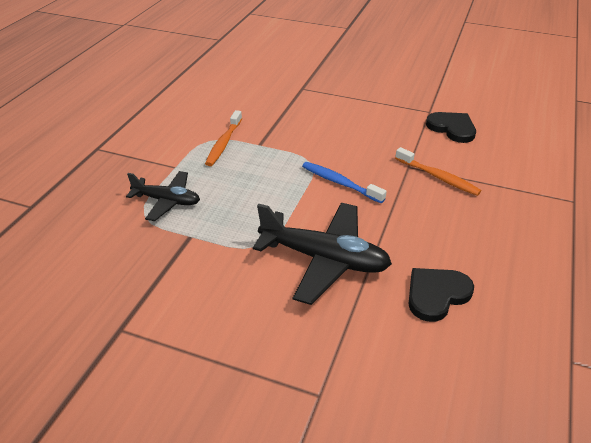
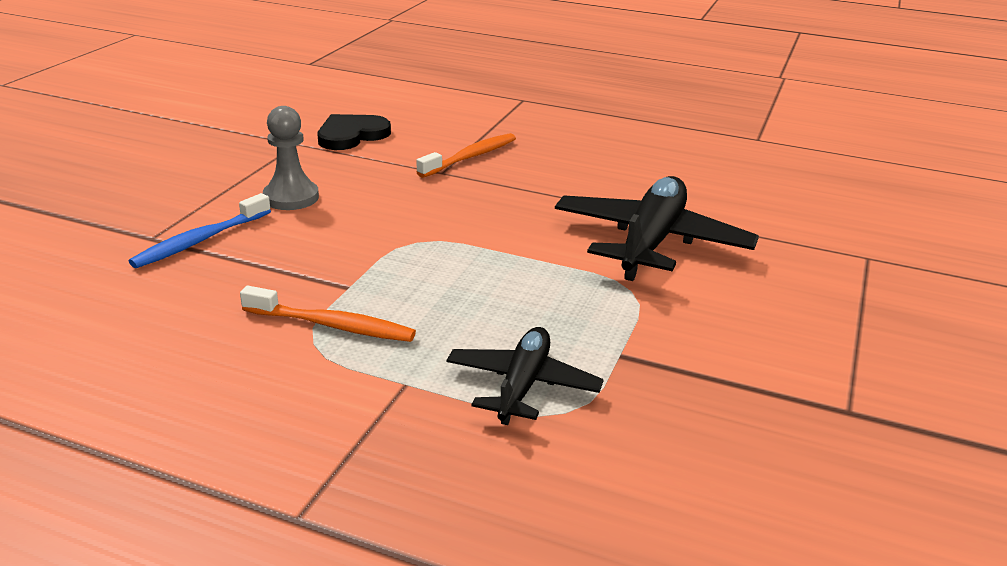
camera: 90 degrees left, 10 degrees down
blue toothbrush [302,162,387,203] -> blue toothbrush moved to [129,193,271,268]
black heart [409,268,474,322] -> none
none -> grey pawn [263,106,319,210]

